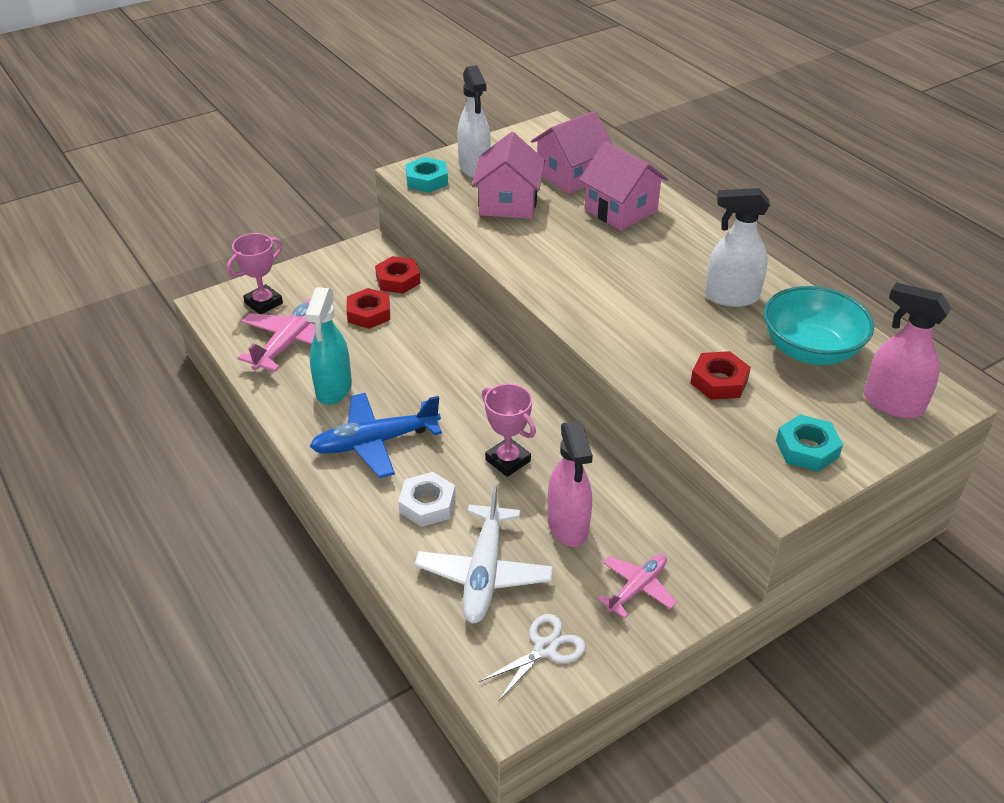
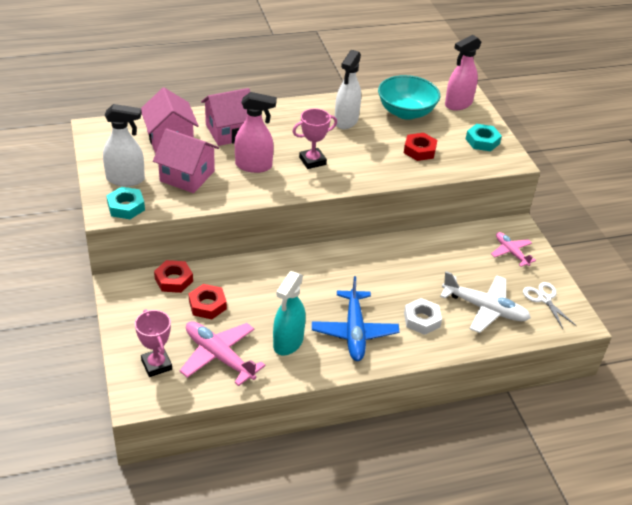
camera: 75 degrees left, 0 degrees up
turquoise spray bottle [305,287,352,405] -> turquoise spray bottle turned 90 degrees clockwise [273,271,306,355]
pink trophy [482,384,536,477] -> pink trophy moved to [292,108,337,169]
pink spray bottle [548,420,593,547] -> pink spray bottle moved to [235,92,277,173]

